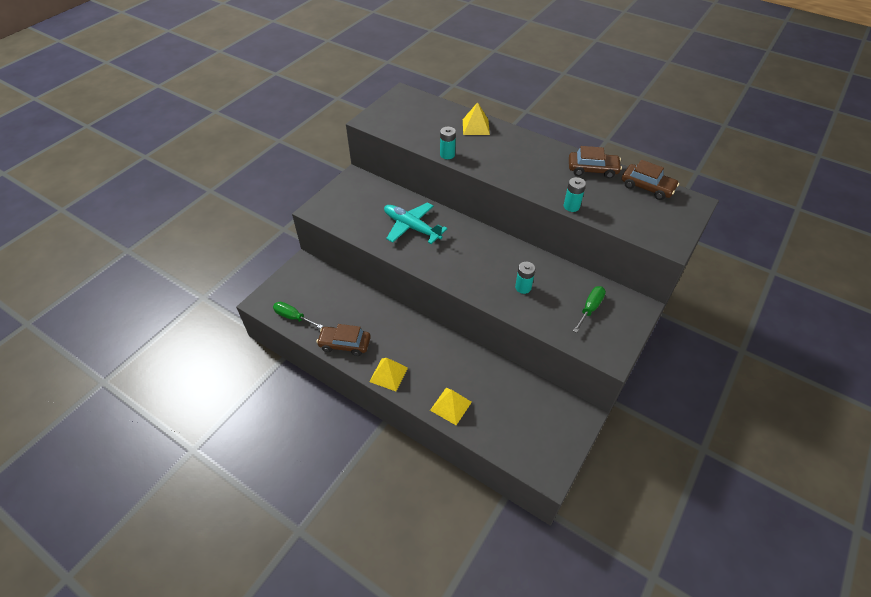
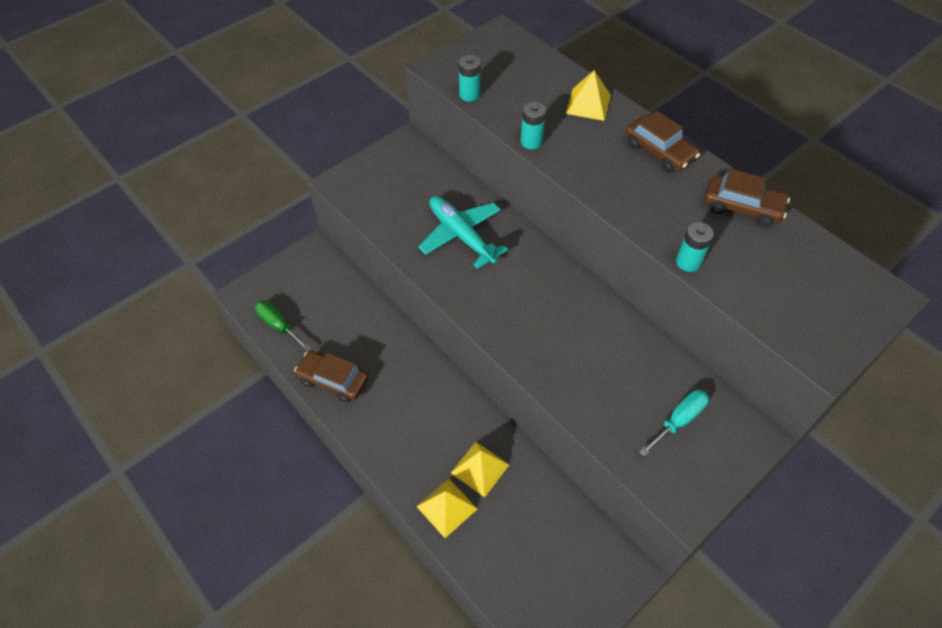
camera: 15 degrees right, 5 degrees up
yellow pyramid [369,358,408,391] -> yellow pyramid moved to [451,442,509,497]
turquoise battery [515,262,535,294] -> turquoise battery moved to [459,55,481,101]
green screwdriver [573,286,606,333] -> turquoise screwdriver [639,390,709,456]
brown car [622,160,679,200] -> brown car moved to [625,111,700,173]

